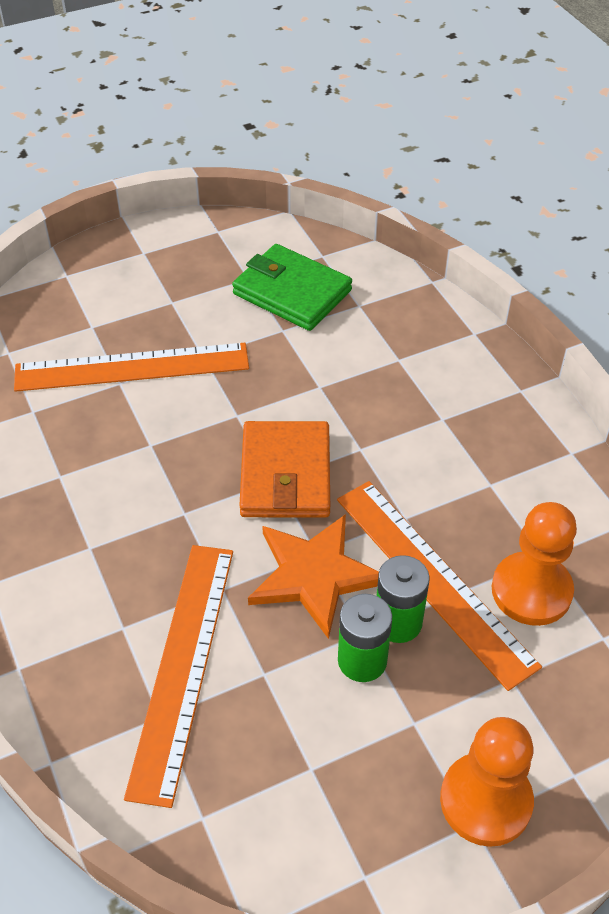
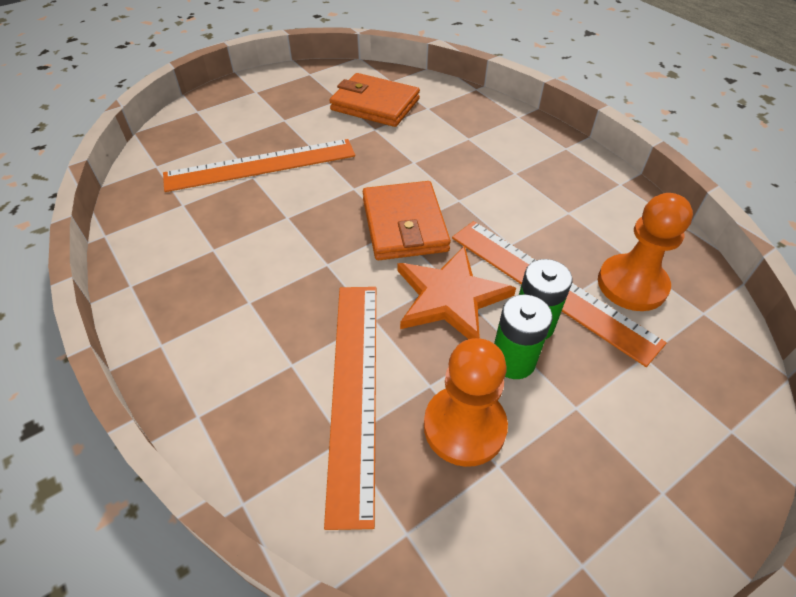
camera: 10 degrees left, 0 degrees up
green wallet [232,244,352,331] -> orange wallet [329,73,420,127]
orange pawn [440,717,534,847] -> orange pawn moved to [424,338,508,467]

